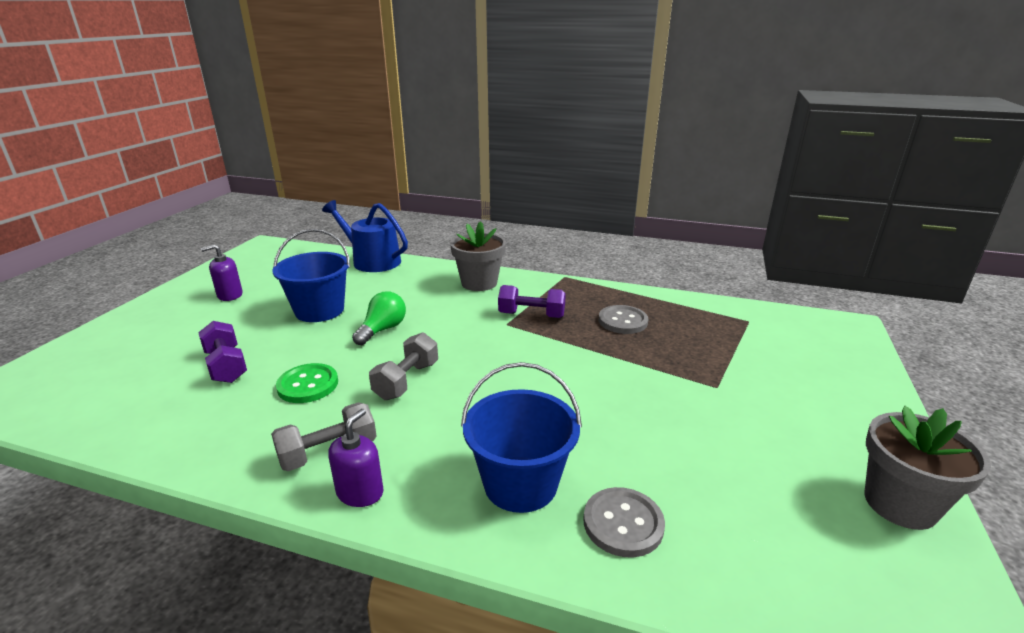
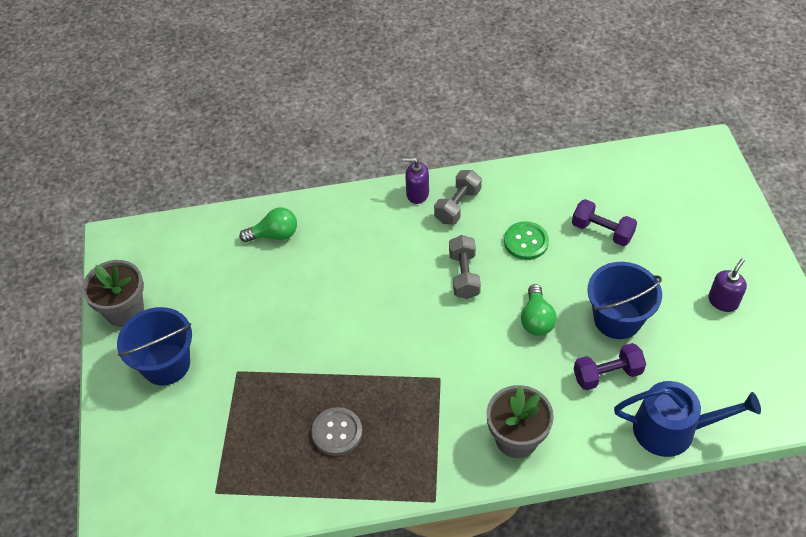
camera: 155 degrees right, 25 degrees up
purple soap dispenser [328,409,383,507] -> purple soap dispenser turned 105 degrees clockwise [403,158,429,204]
blue bucket [461,362,582,513] -> blue bucket moved to [117,307,192,385]
purple dumbbell [498,285,566,318] -> purple dumbbell moved to [574,343,646,390]
grey button [583,487,665,558] -> green light bulb [239,208,297,242]

